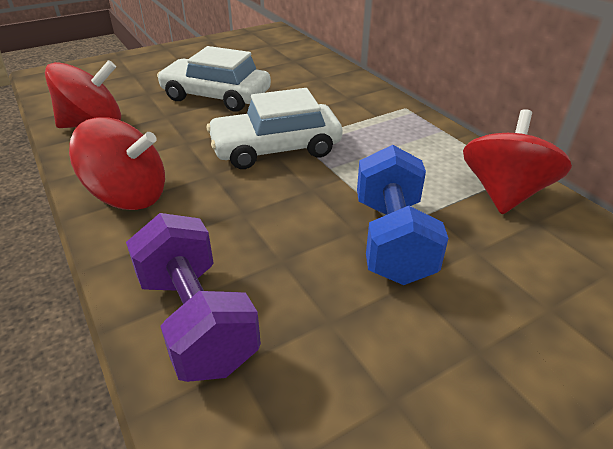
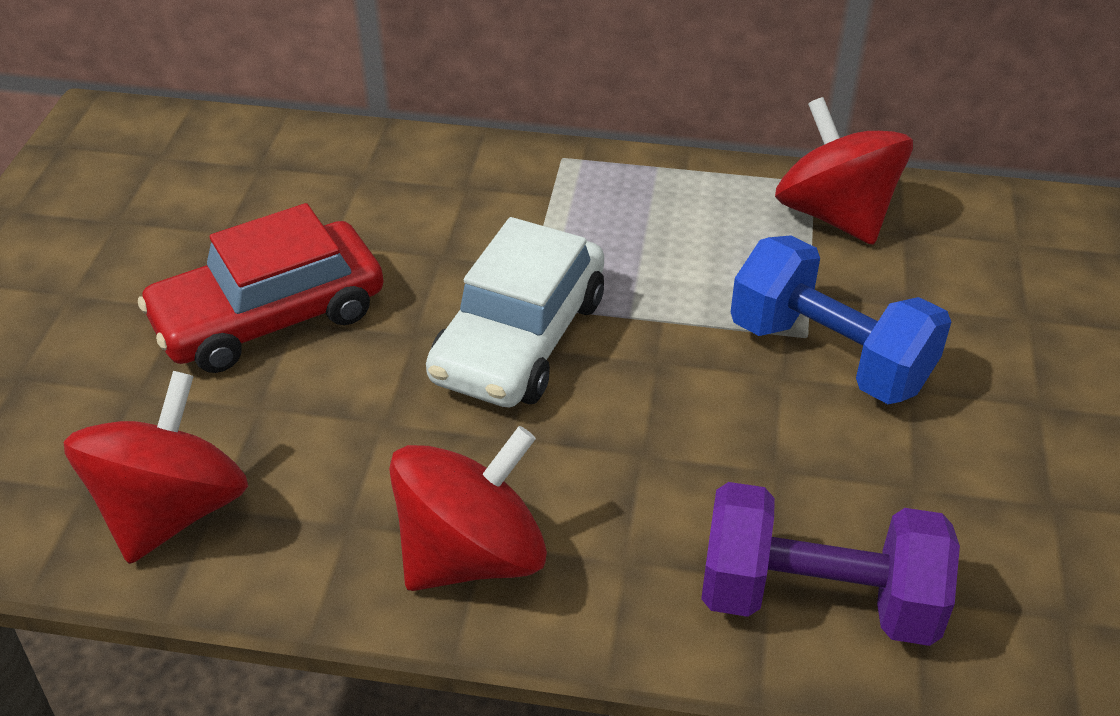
camera: 50 degrees left, 5 degrees up
white car [157,46,271,112] -> red car [138,203,384,373]

